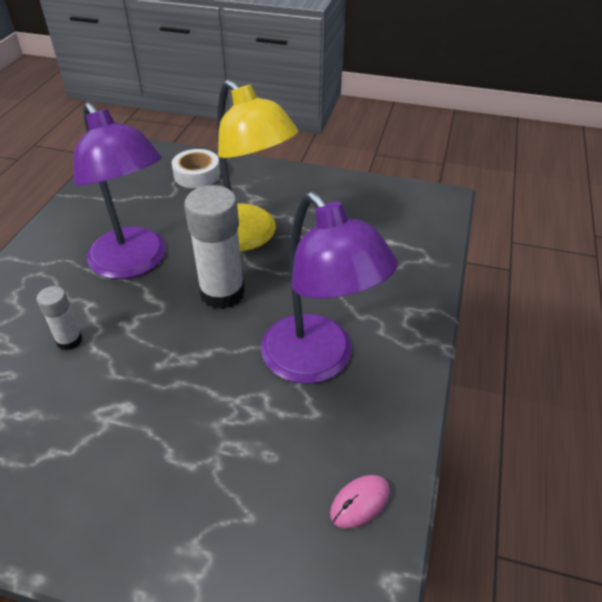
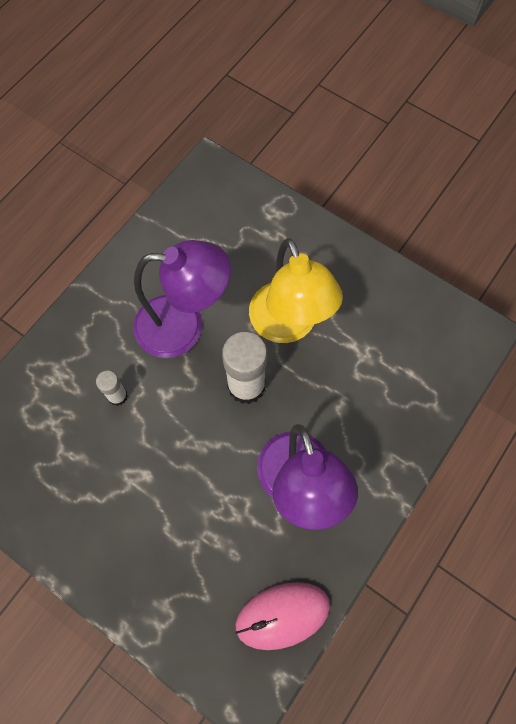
camera: 20 degrees right, 25 degrees up
purple lamp [73,102,166,279] -> purple lamp turned 75 degrees counterclockwise [133,240,231,358]
white tape [172,149,220,188] -> none
pink mouse [330,475,390,529] -> pink mouse [235,582,330,650], size x1.94

